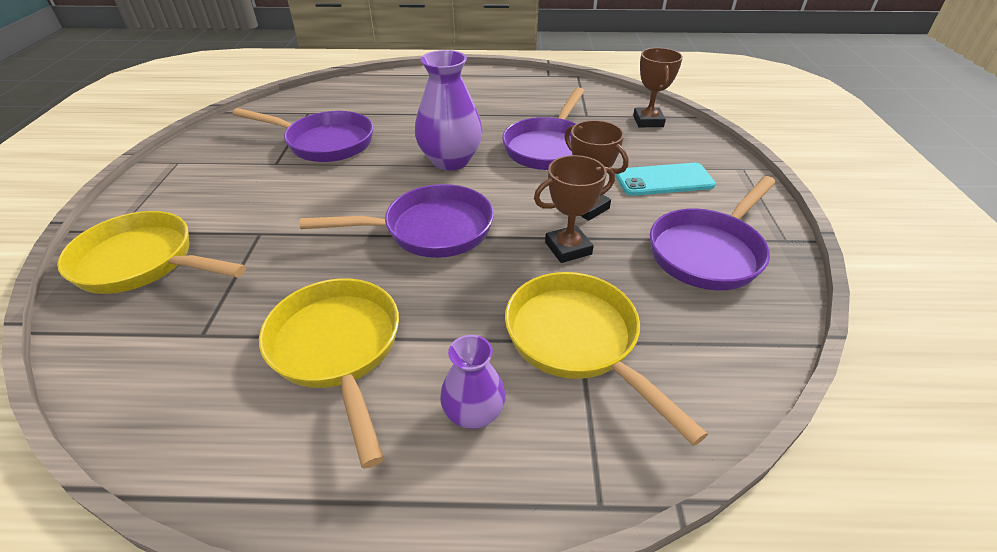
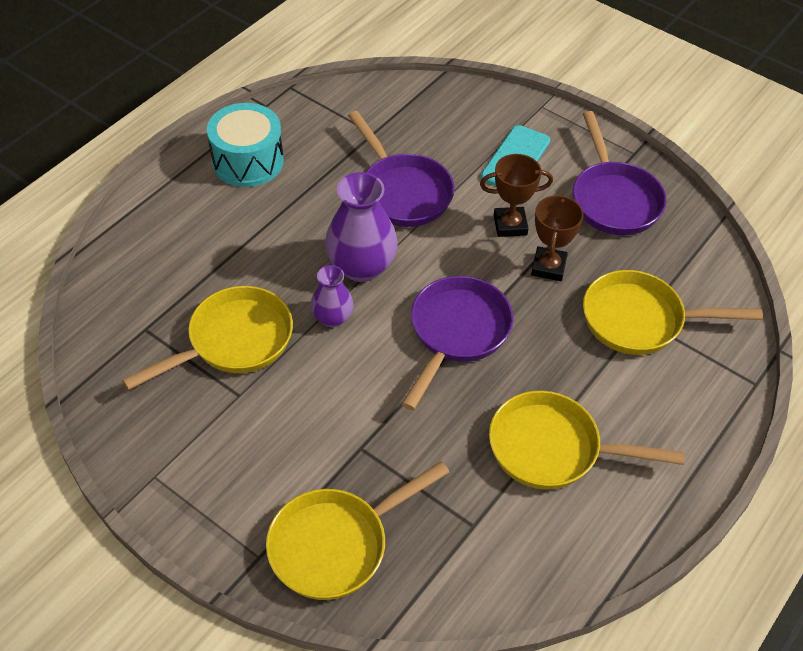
camera: 55 degrees left, 10 degrees up
purple pan [232,108,373,162] -> yellow pan [122,286,293,390]
purple vase [440,335,506,429] -> purple vase moved to [311,265,354,327]
brown trophy [633,48,683,127] -> none
none -> turquoise drum [207,103,284,187]

